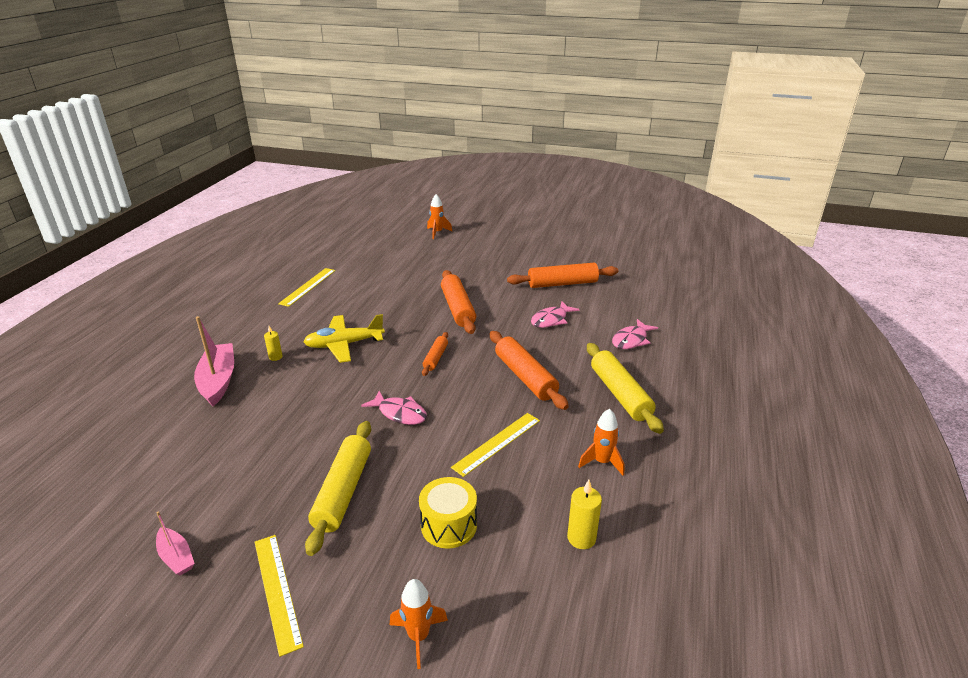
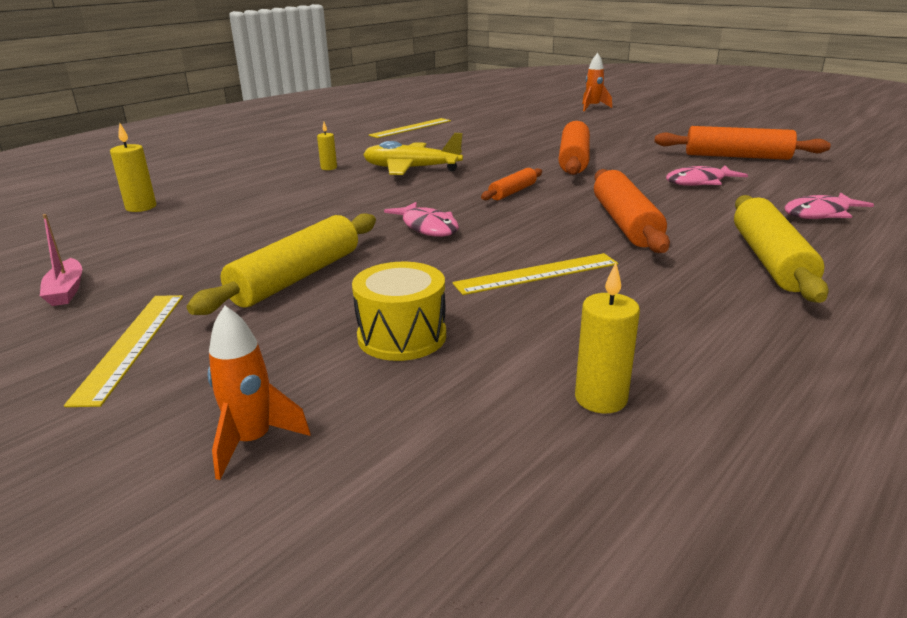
camera: 25 degrees right, 5 degrees down
pink boat [194,316,234,406] -> none
orange rocket [578,409,624,476] -> none
none -> yellow candle [110,122,156,212]

